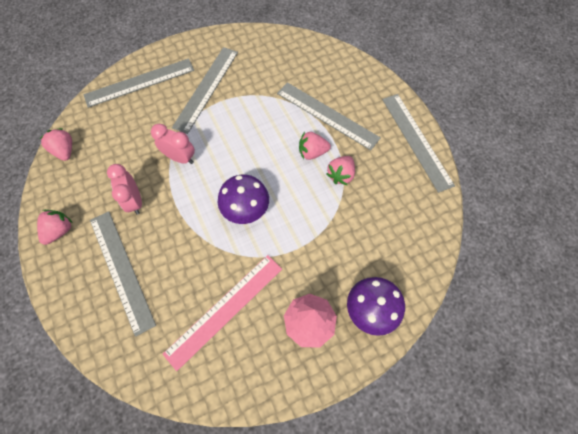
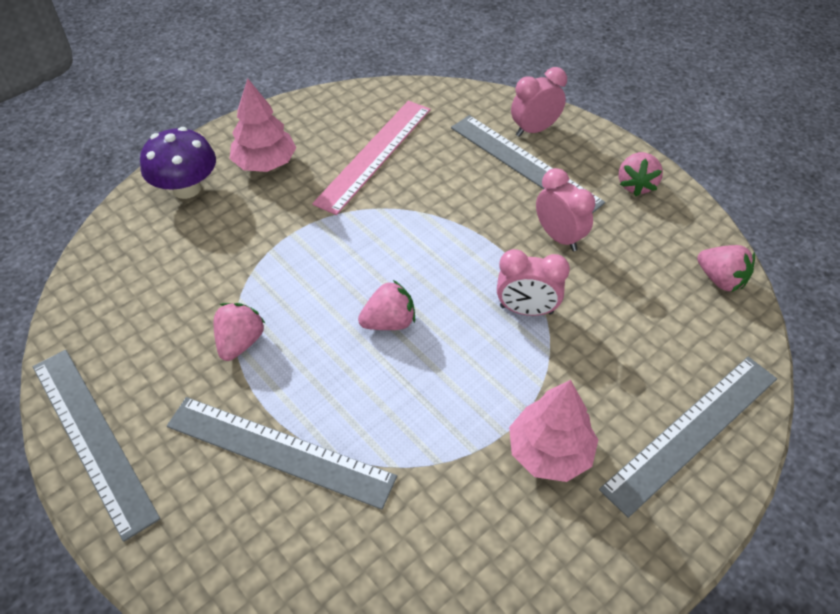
camera: 165 degrees right, 15 degrees down
grey ruler [172,47,238,134] -> pink tree [509,380,598,482]
purple mushroom [218,175,269,224] -> none
pink strawberry [299,132,331,160] -> pink strawberry moved to [358,280,415,330]
none -> pink clock [511,67,567,137]

